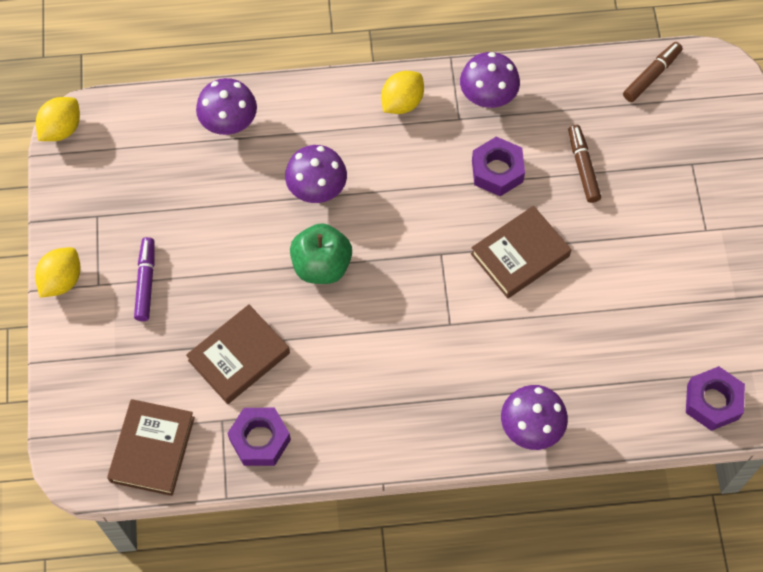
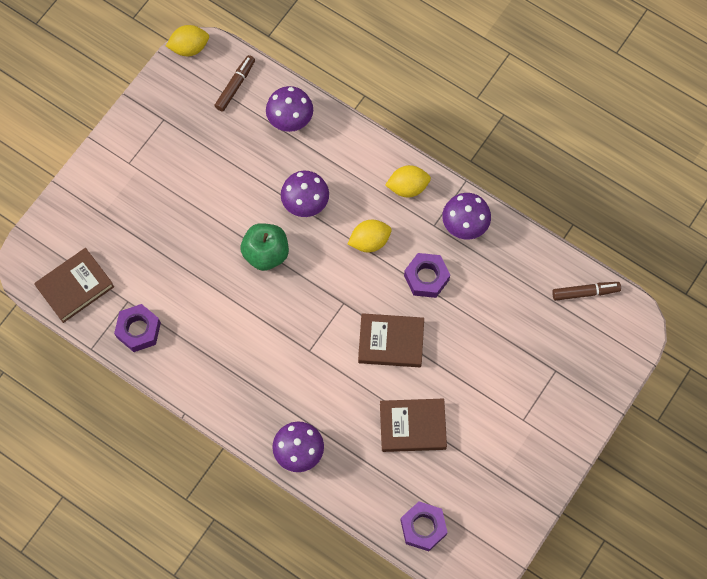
camera: 40 degrees right, 5 degrees up
yellow lemon [35,247,81,297] -> yellow lemon moved to [348,220,392,252]
purple marker [134,237,155,321] -> none
brown book [186,304,290,404] -> brown book moved to [380,399,447,452]
brown marker [568,125,601,203] -> brown marker moved to [214,55,255,112]

